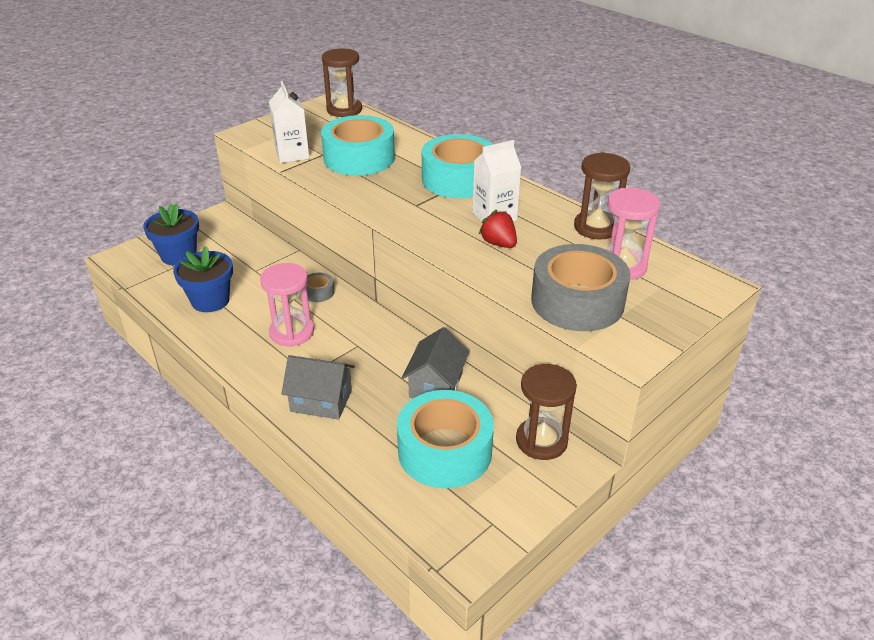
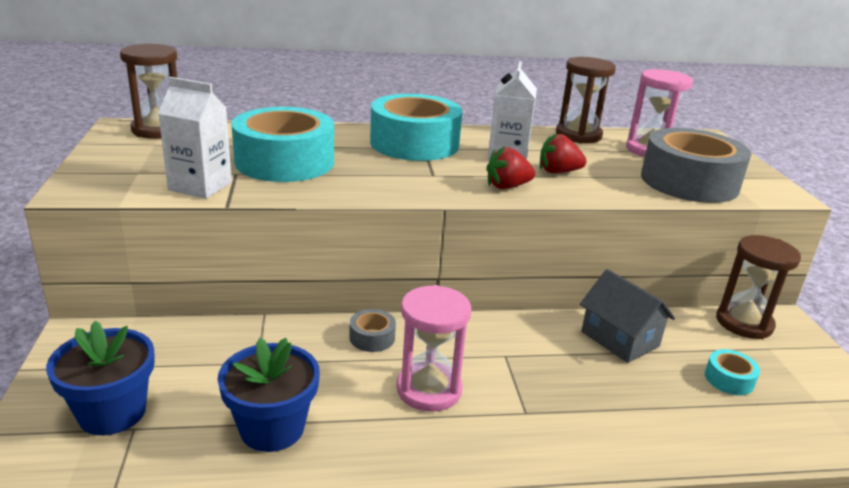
camera: 55 degrees left, 10 degrees down
grey house [281,355,355,420] -> none
turquoise tape [397,390,494,488] -> turquoise tape [705,349,760,395], size x0.43
none -> red strawberry [486,146,535,189]

